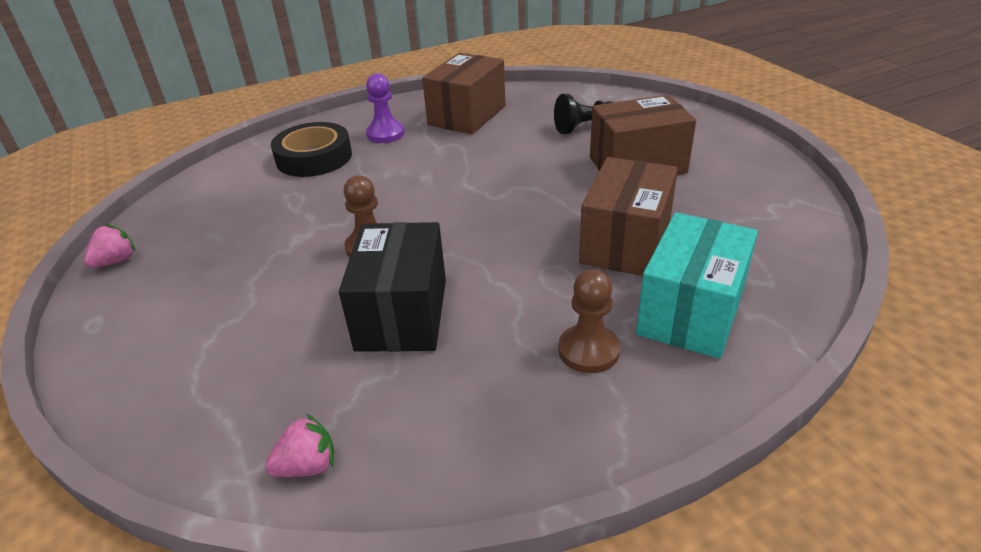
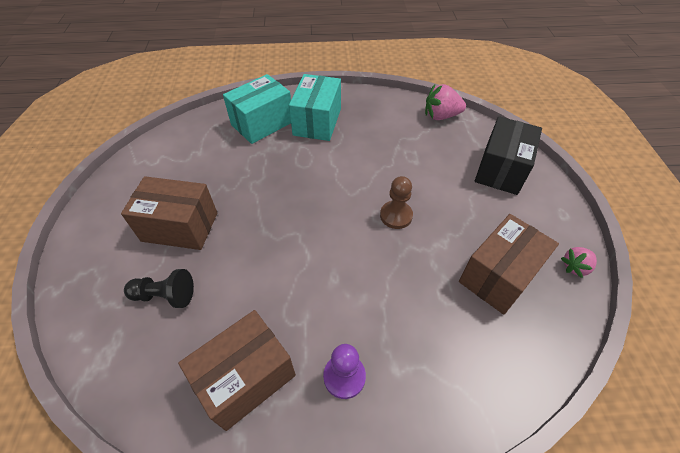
camera: 160 degrees left, 15 degrees up
pink strawberry [265,414,334,477] -> pink strawberry [425,84,466,120], size x1.59
black tape [271,122,352,177] -> none
black box [339,222,446,352] -> black box moved to [475,116,542,195]
brown pawn [559,269,620,373] -> turquoise box [289,74,341,141]
brown box [579,157,678,276] -> brown box moved to [459,214,559,315]

